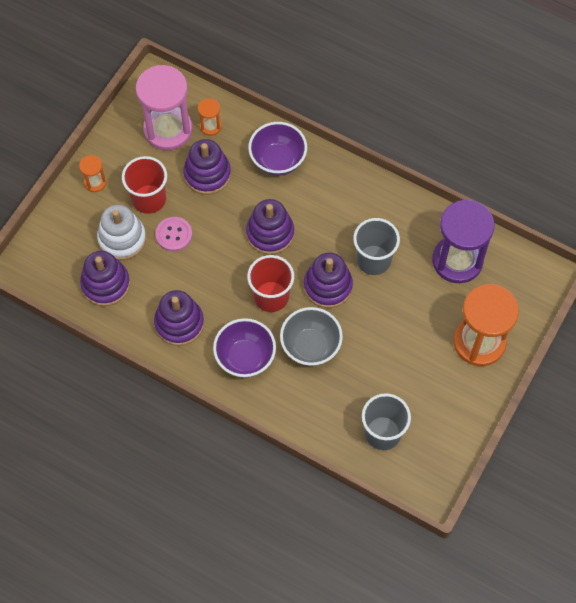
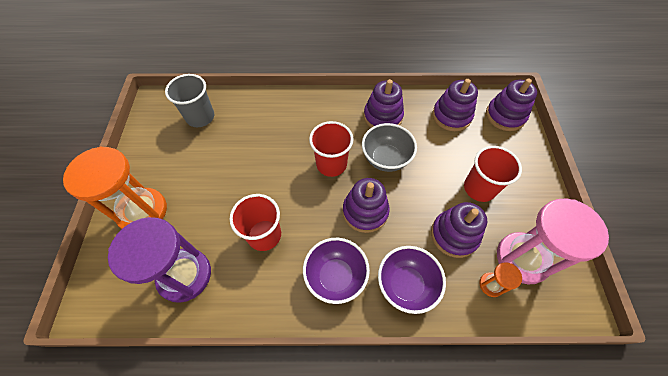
camera: 150 degrees right, 5 degrees down
orange hourglass [79,155,106,192] -> none
white stacking toy [97,205,146,260] -> none
pink button [155,217,192,252] -> none
purple bowl [213,318,276,378] -> purple bowl moved to [303,238,370,304]
grey bowl [280,307,343,366] -> grey bowl moved to [362,123,417,172]
purple stacking toy [304,253,353,308] -> purple stacking toy moved to [486,79,537,131]
grey cup [353,218,400,275] -> red cup [230,194,281,251]

